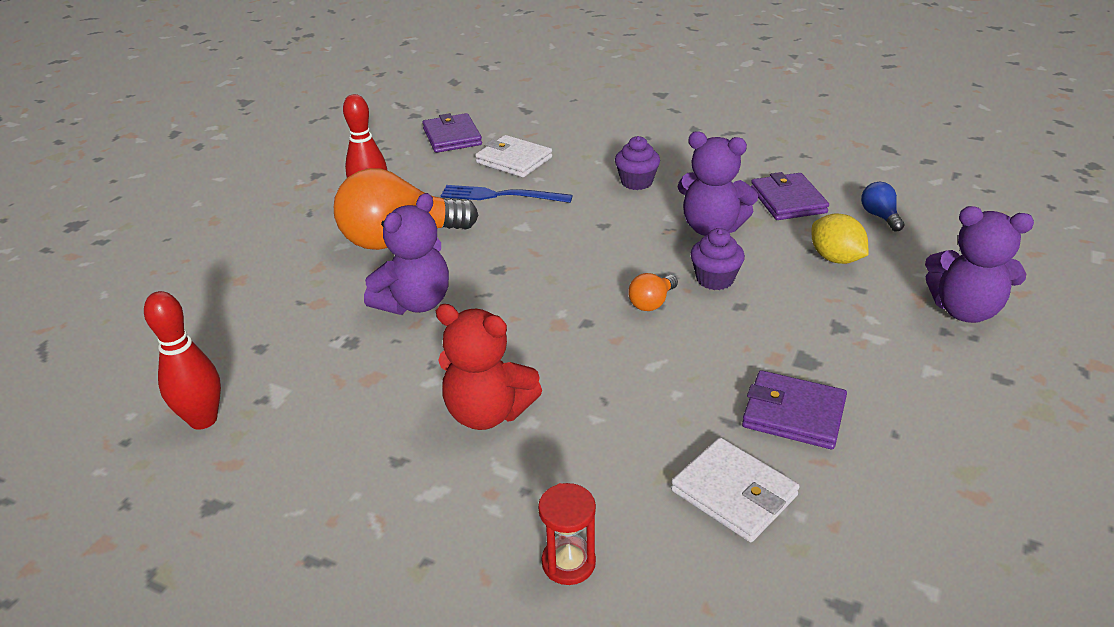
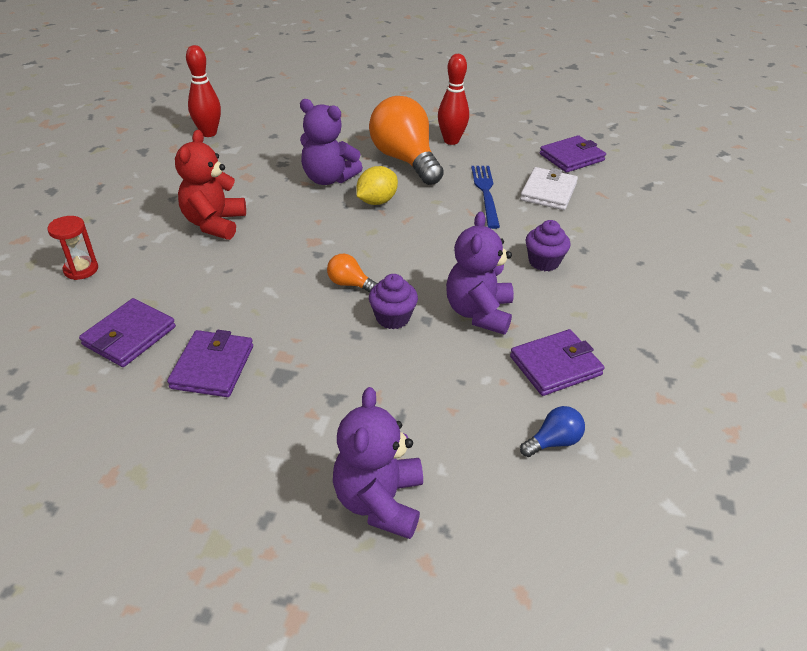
camera: 75 degrees right, 5 degrees up
white wallet [671,438,800,542] -> purple wallet [79,298,176,367]
yellow lemon [811,214,869,264] -> yellow lemon moved to [356,166,398,205]

